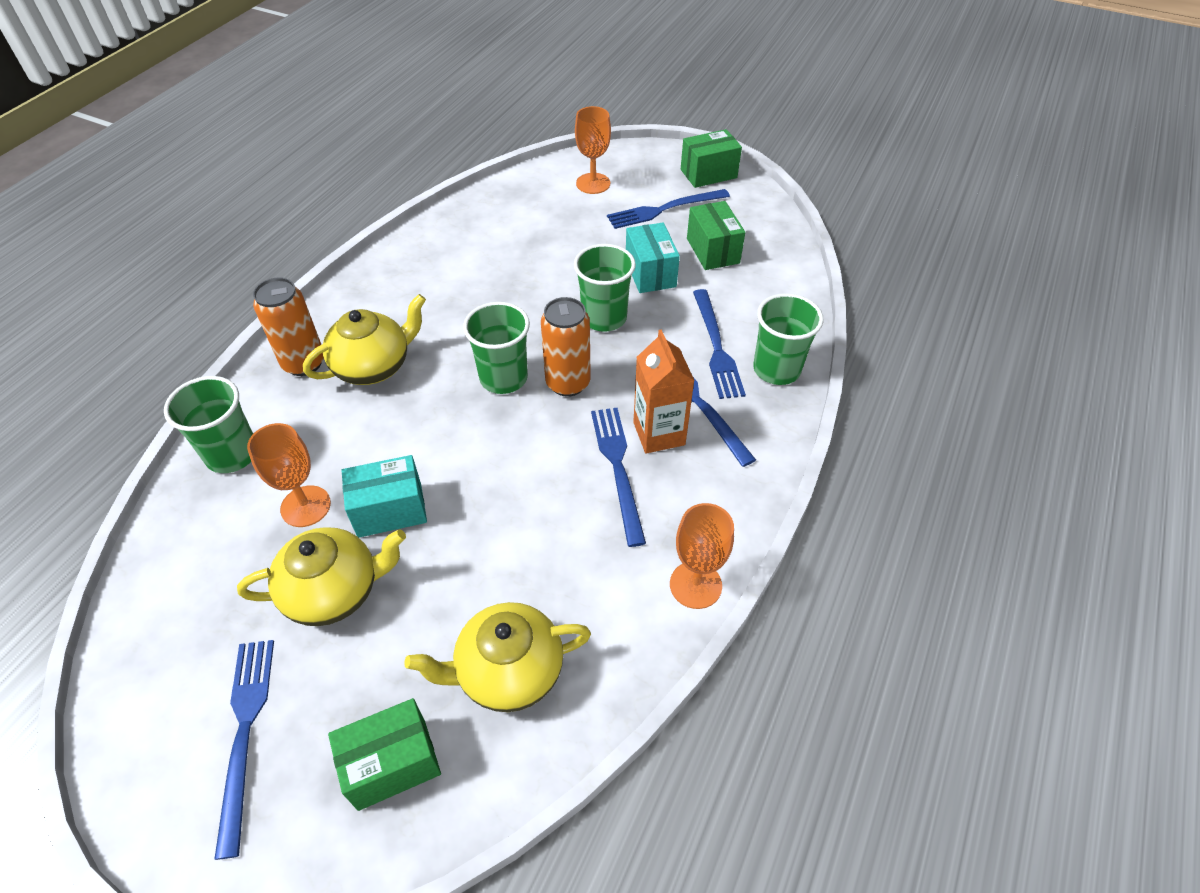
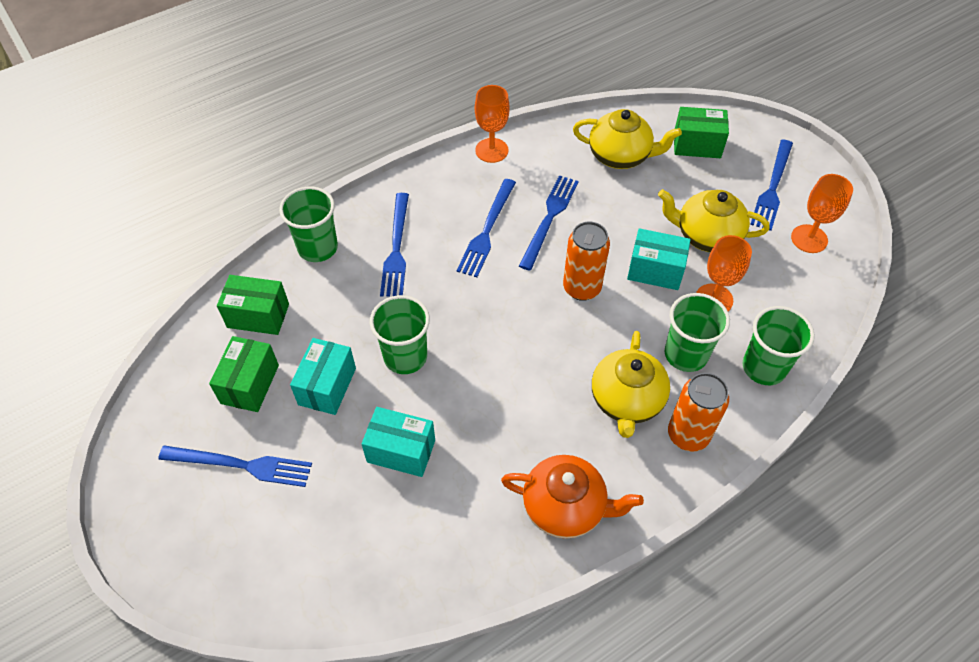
camera: 150 degrees left, 5 degrees up
yellow teapot [303,294,426,385] -> yellow teapot turned 75 degrees counterclockwise [592,331,670,438]
green cup [463,302,530,394] -> green cup moved to [665,293,730,372]
orange can [541,297,591,397] -> orange can moved to [563,222,610,301]
orange goblet [575,106,611,194] -> orange goblet moved to [791,174,853,253]
orange carton [633,329,695,454] -> none
green box [681,129,742,188] -> green box moved to [217,275,289,335]
blue fork [693,289,746,399] -> blue fork moved to [519,175,578,271]
none -> turquoise box [361,407,435,477]
none -> orange teapot [501,455,644,539]

